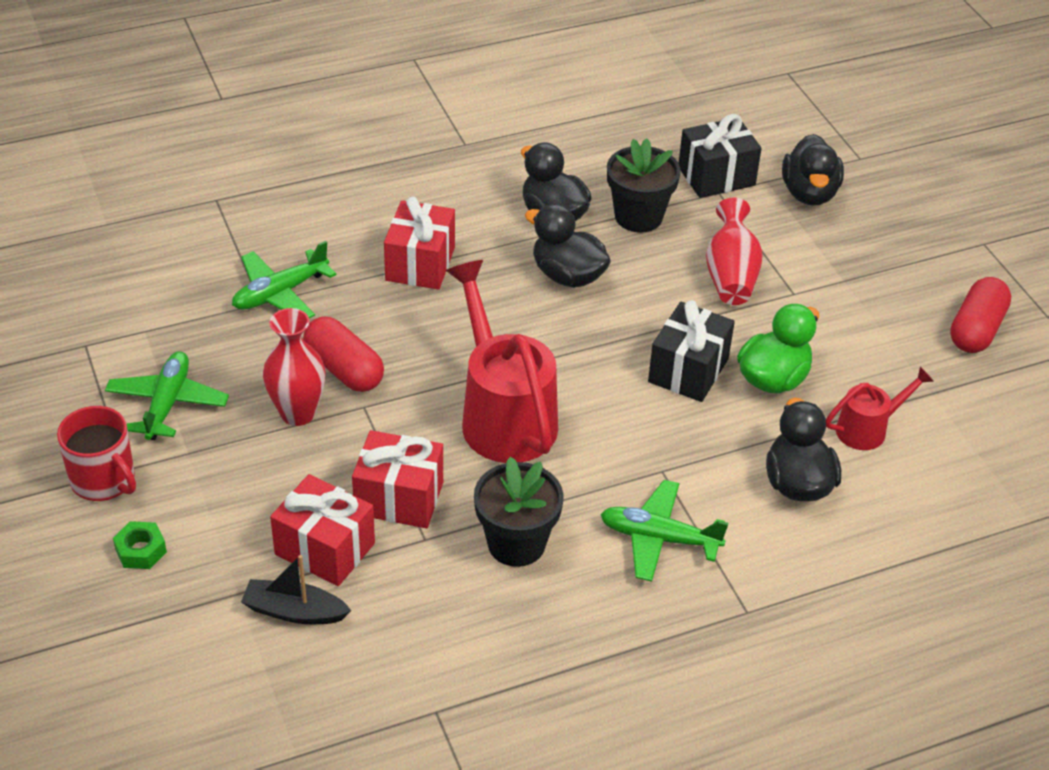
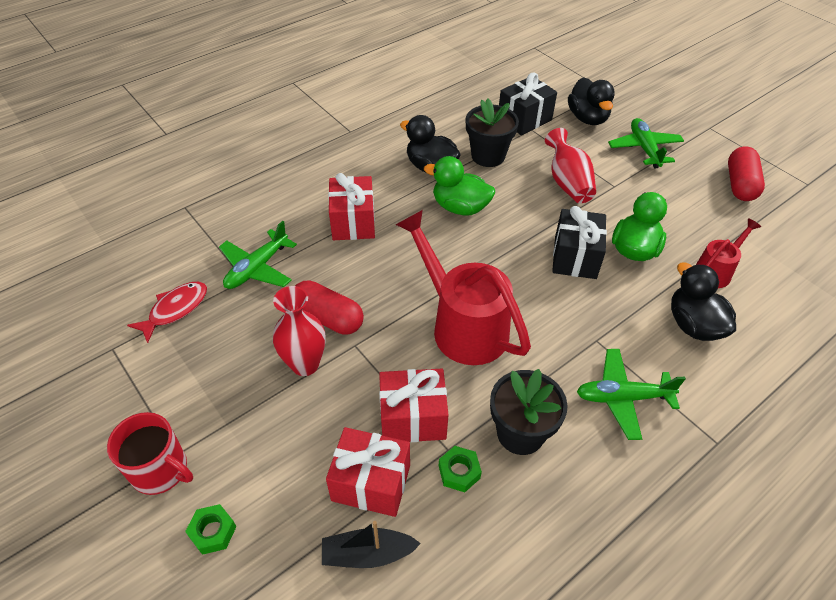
camera: 15 degrees left, 5 degrees up
green plane [105,351,229,440] -> green plane moved to [608,118,684,169]
black duck [525,203,611,288] -> green duck [424,156,495,215]
none -> red fish [127,282,207,343]
none -> green nut [439,446,482,492]

